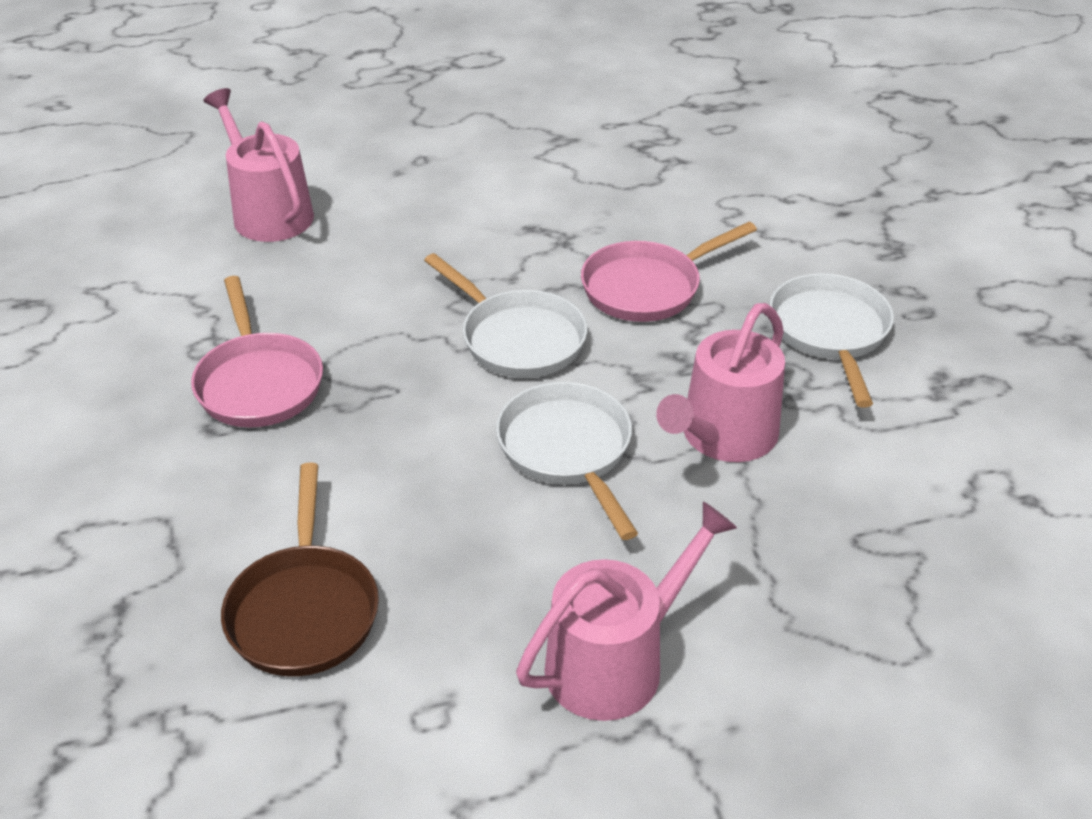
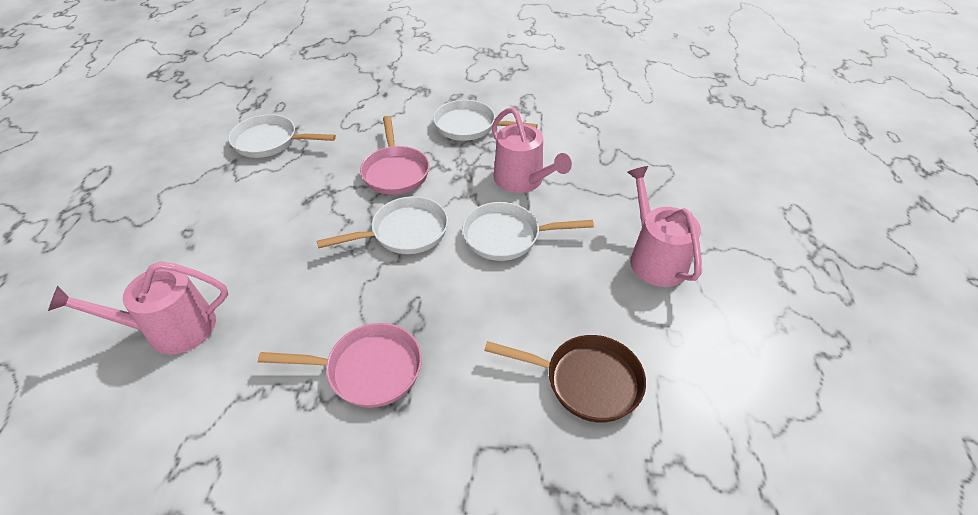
camera: 70 degrees left, 5 degrees up
none -> white pan [228,114,336,158]

